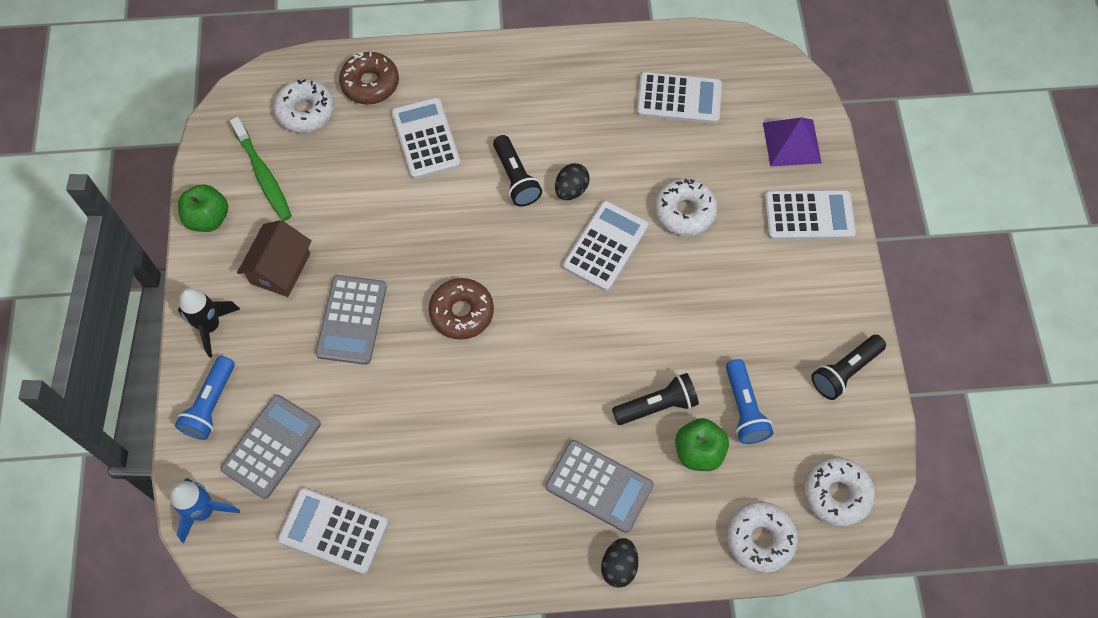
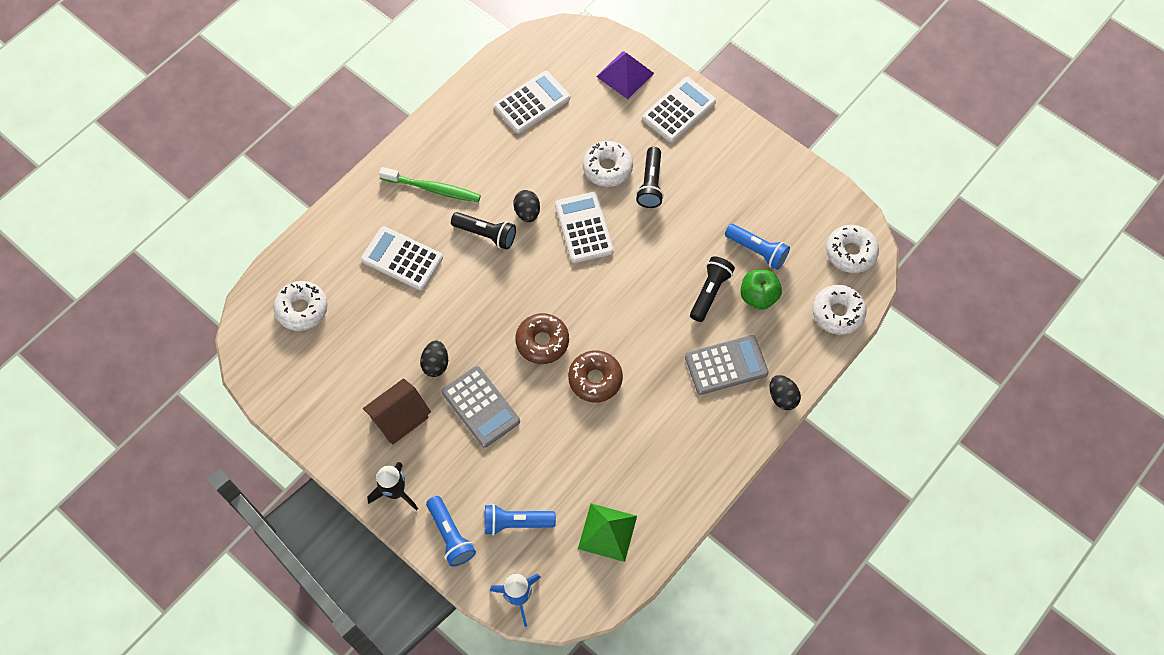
camera: 45 degrees left, 0 degrees up
green apple [178,184,228,232] -> none
grey calculator [221,395,321,499] -> blue flashlight [485,504,556,536]
green toothbrush [230,117,292,221] -> green toothbrush moved to [379,167,481,202]
brown house [237,220,312,297] -> brown house turned 75 degrees clockwise [363,378,431,445]
white calculator [278,488,388,574] -> green pyramid [578,503,637,562]
brown donut [339,52,399,104] -> brown donut moved to [568,350,623,402]
black flashlight [811,335,886,400] -> black flashlight moved to [636,147,664,208]
none -> black egg [420,341,448,377]

